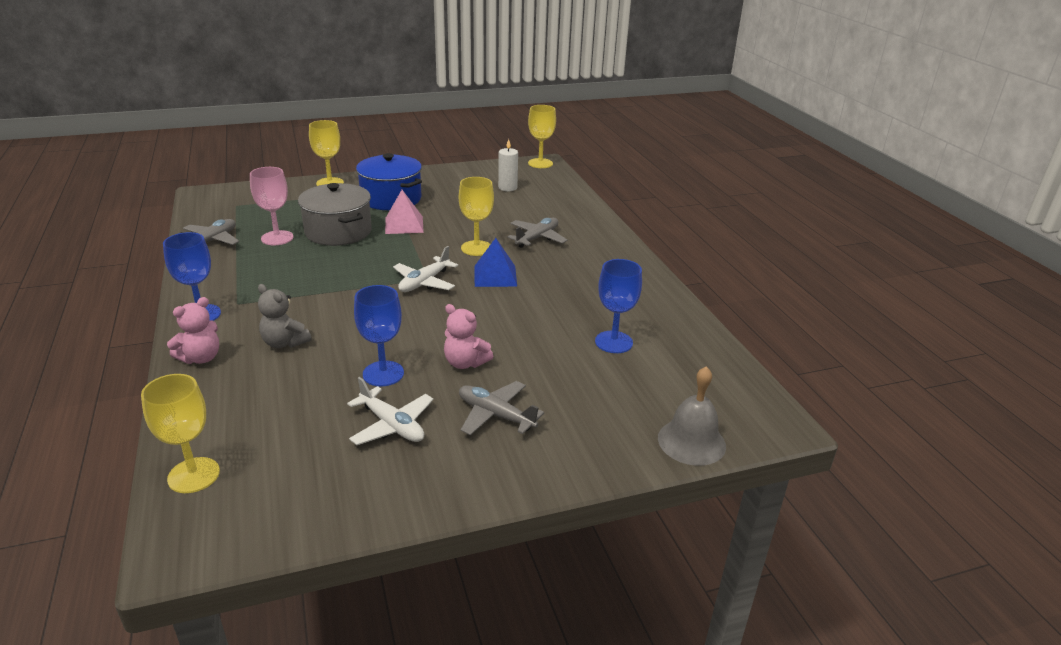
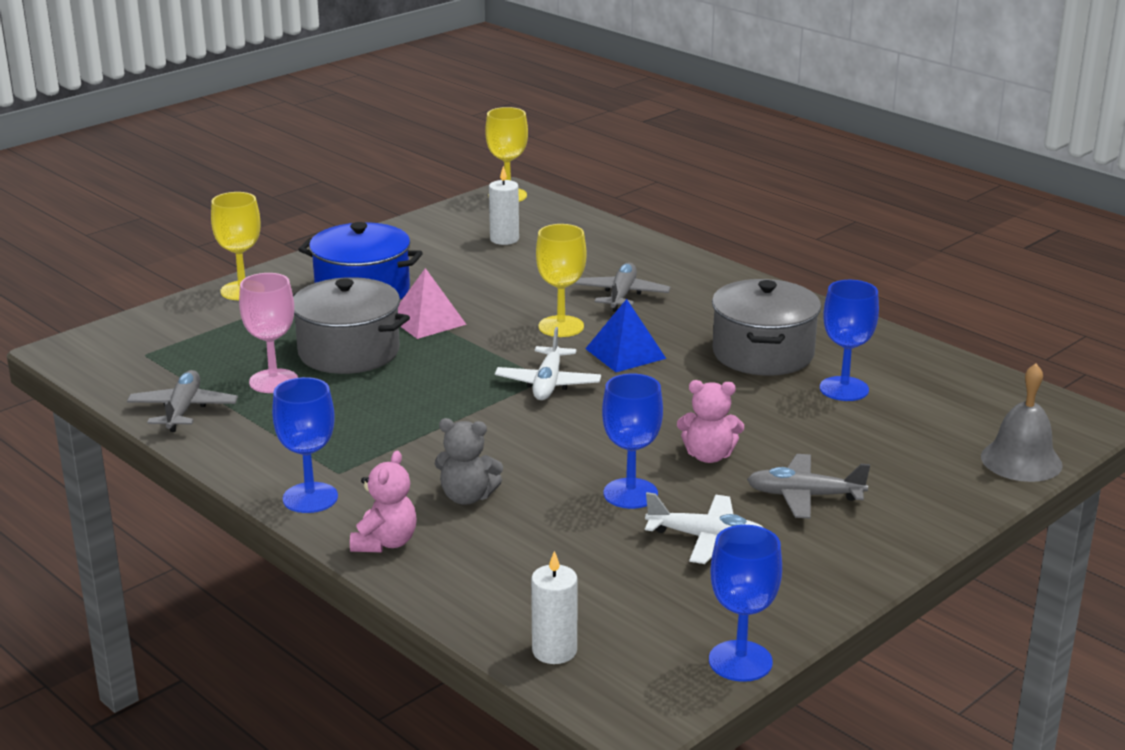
camera: 25 degrees left, 5 degrees down
yellow goblet [141,374,220,493] -> white candle [531,551,578,664]
none -> blue goblet [709,525,782,682]
none -> grey pot [712,279,821,375]

